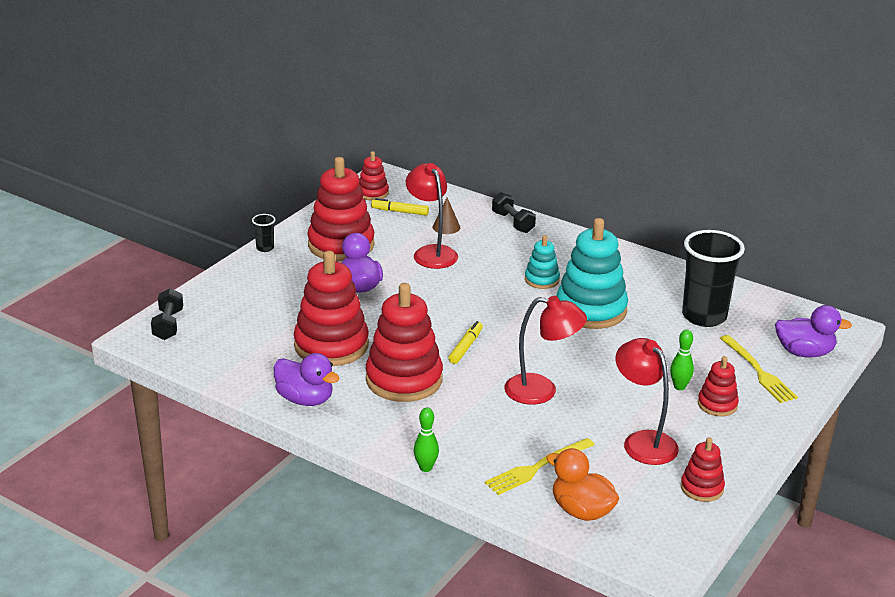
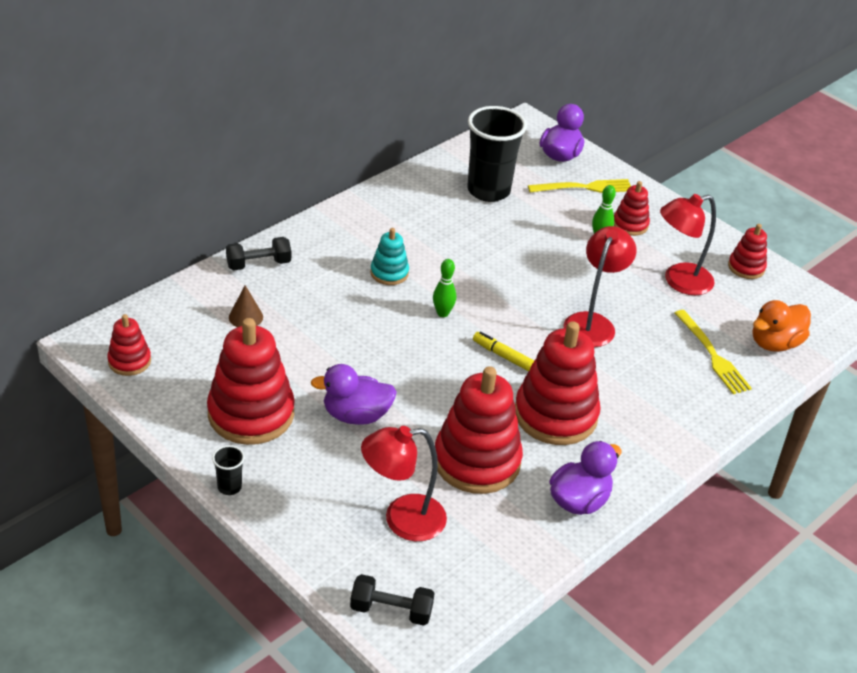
camera: 80 degrees left, 10 degrees up
yellow marker [371,198,429,216] -> none
red lamp [406,163,458,269] -> red lamp moved to [361,426,447,541]
green bowling pin [414,407,439,472] -> green bowling pin moved to [433,259,456,317]
turquoise stacking toy [557,218,628,329] -> none

